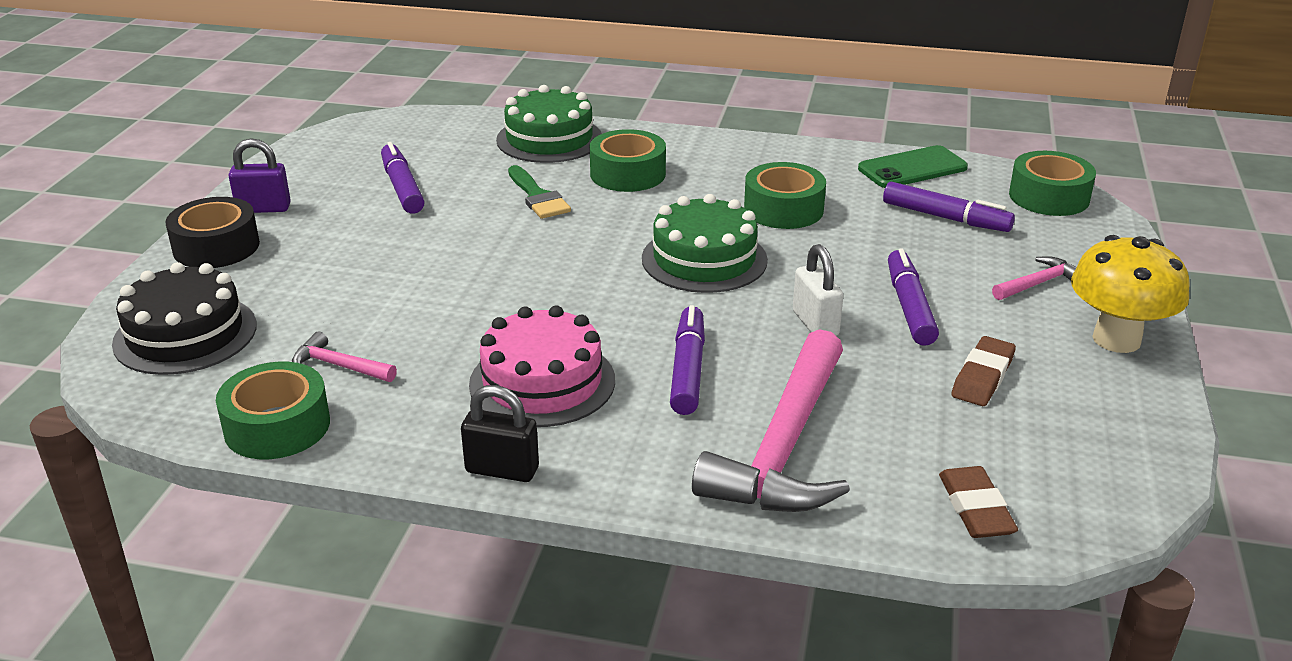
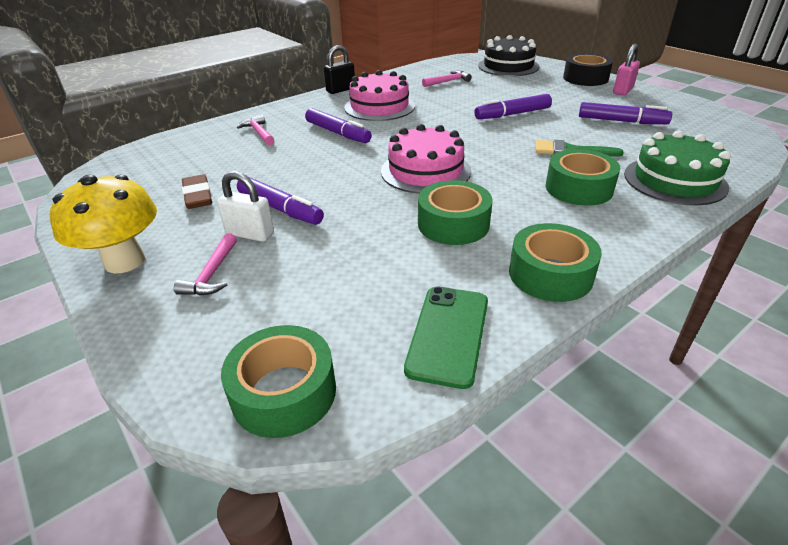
camera: 130 degrees right, 5 degrees up
green tape [216,362,330,459] -> green tape moved to [509,223,602,302]
purple padlock [229,138,291,213] -> pink padlock [613,44,640,95]
green cake [642,194,768,293] -> pink cake [381,124,471,194]
pink hammer [692,329,850,512] -> pink hammer [237,115,274,145], size x0.44
white padlock [793,244,843,336] -> white padlock moved to [217,171,274,242]
purple marker [883,181,1015,232] -> purple marker moved to [474,94,552,119]
brown eraser [939,466,1018,538] -> none

